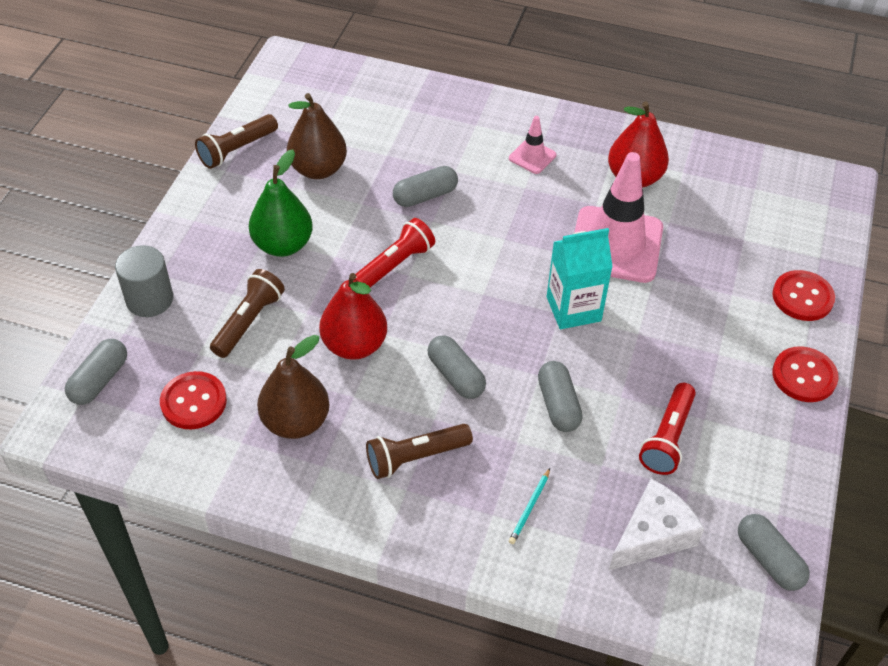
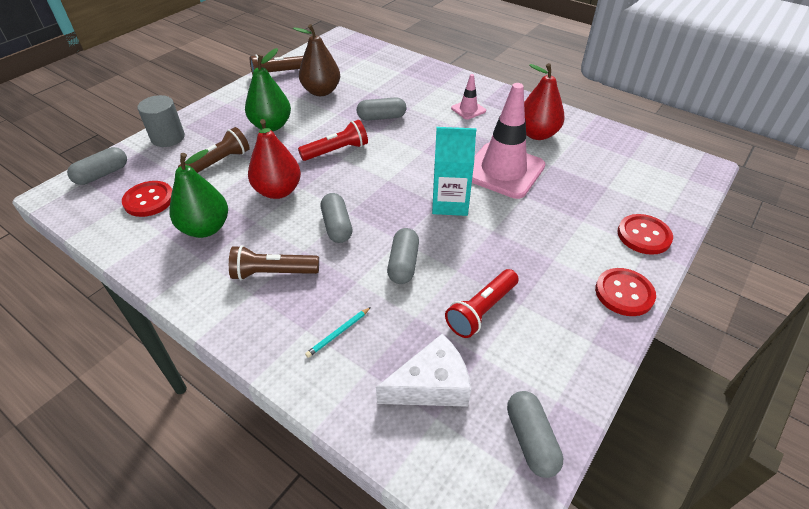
camera: 20 degrees right, 5 degrees down
brown pear [257,335,329,439] -> green pear [170,149,228,238]

